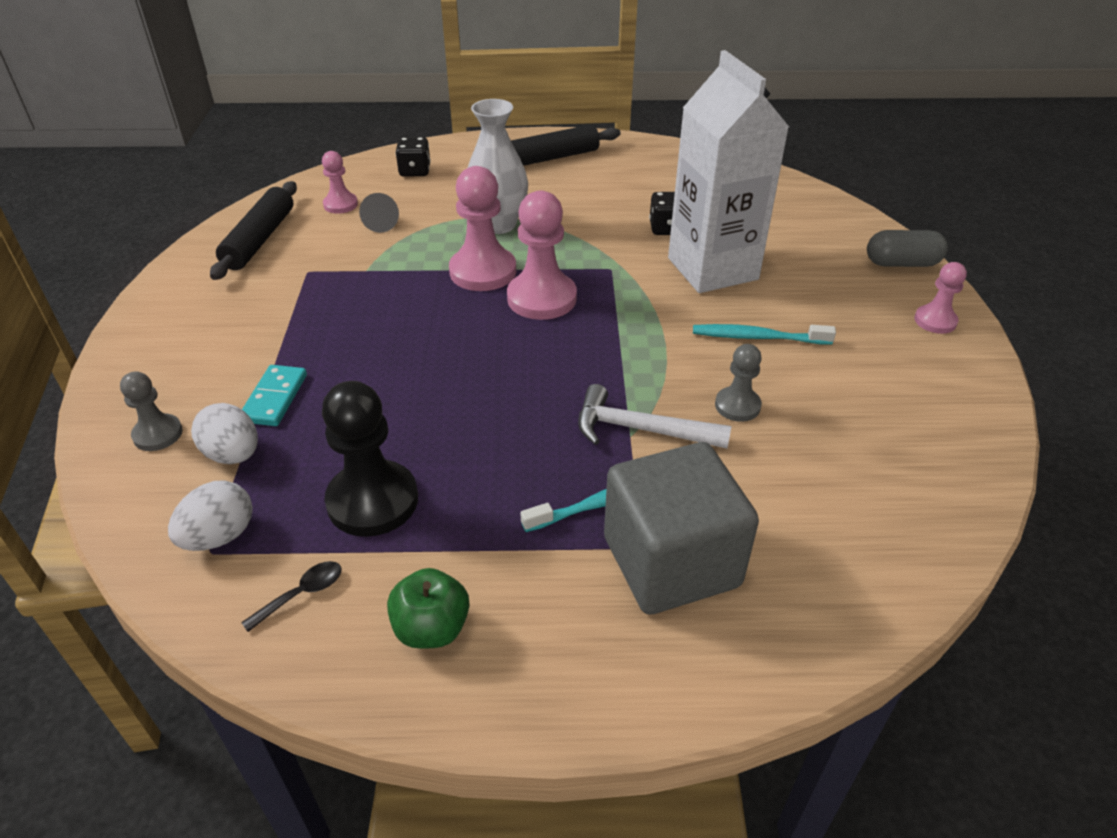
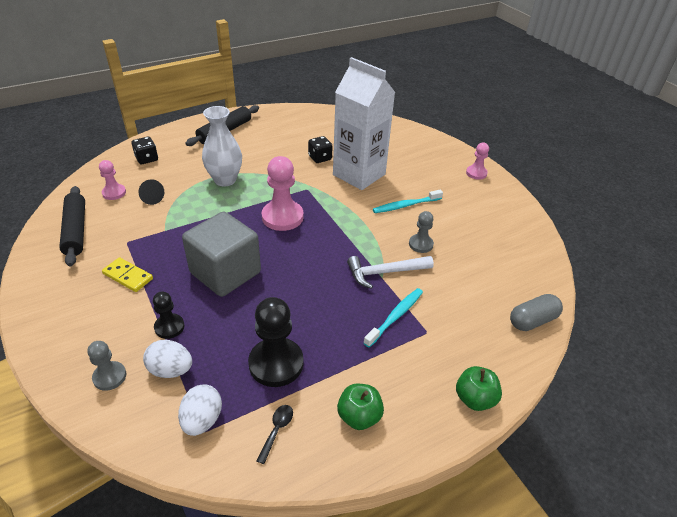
camera: 30 degrees left, 0 degrees up
turquoise domino [242,365,307,426] -> black pawn [153,291,184,339]
pink pawn [449,166,516,291] -> none
grey cube [604,442,759,614] -> grey cube moved to [182,211,261,297]
grey capsule [867,230,948,267] -> grey capsule moved to [510,294,563,331]
none -> yellow domino [102,257,153,292]
none -> green apple [456,366,502,411]

